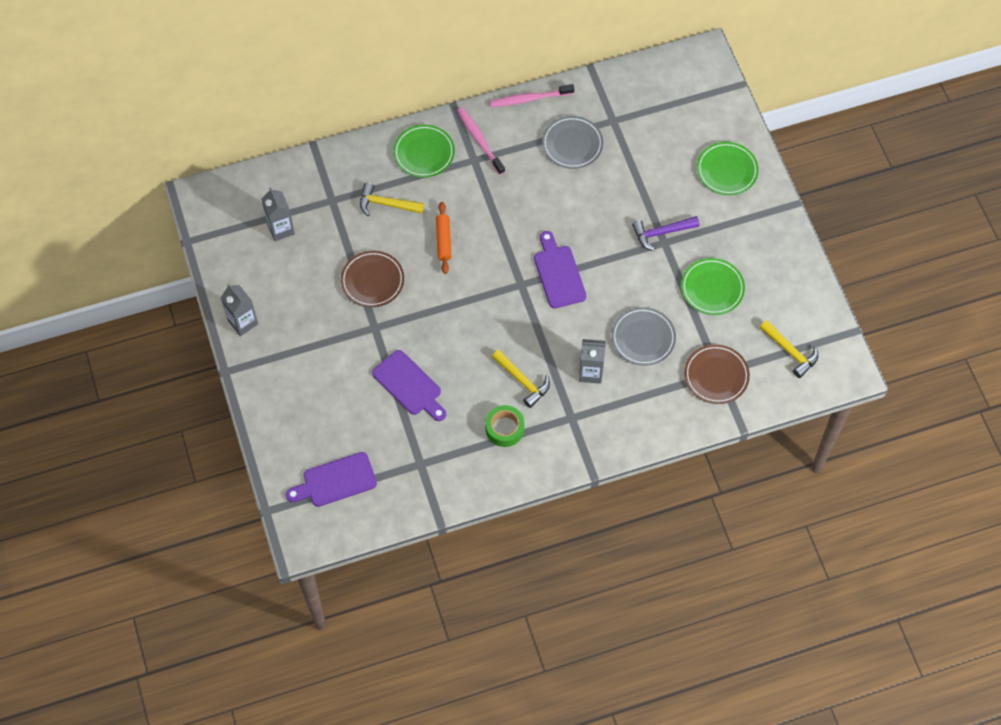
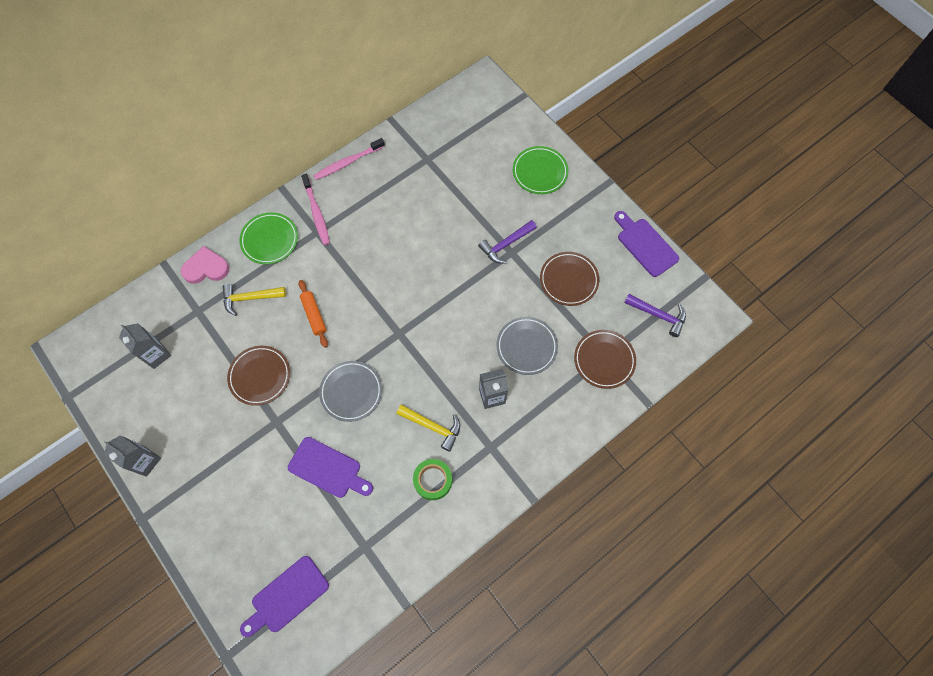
camera: 20 degrees left, 5 degrees up
pink toothbrush [457,107,505,175] -> pink toothbrush turned 150 degrees counterclockwise [301,174,330,245]
purple cutting board [534,231,586,308] -> purple cutting board moved to [614,211,679,277]
grey plate [542,116,603,169] -> grey plate moved to [319,361,382,422]
green plate [681,258,745,315] -> brown plate [540,252,599,306]
yellow hammer [759,320,818,378] -> purple hammer [624,294,686,337]
none -> pink heart [181,246,229,284]

